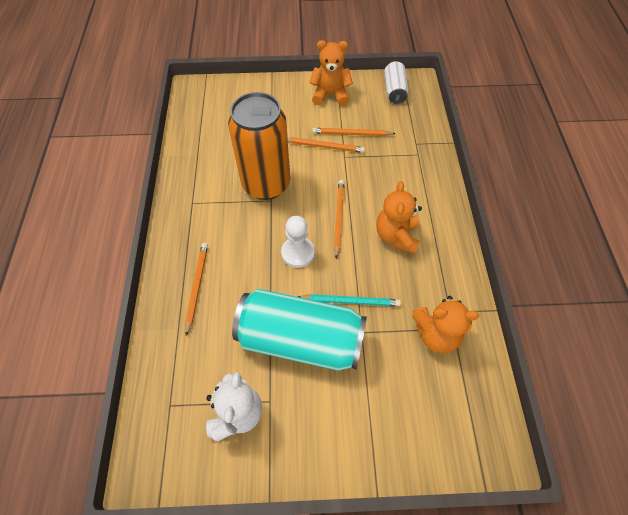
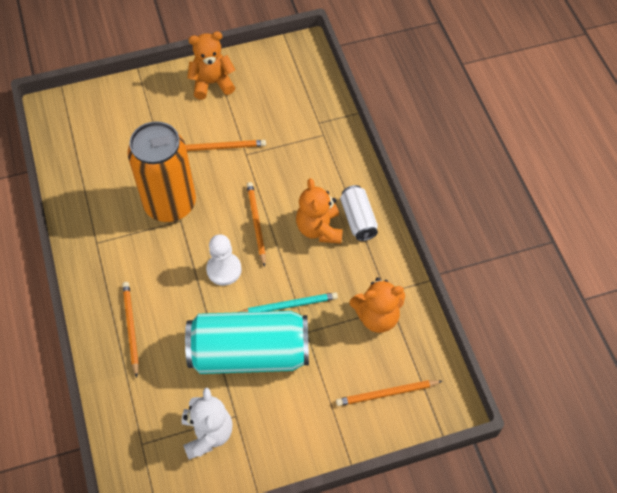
camera: 15 degrees left, 0 degrees up
orange pencil [312,128,396,136] -> orange pencil moved to [336,380,442,406]
white can [384,61,409,104] -> white can moved to [340,185,378,241]

